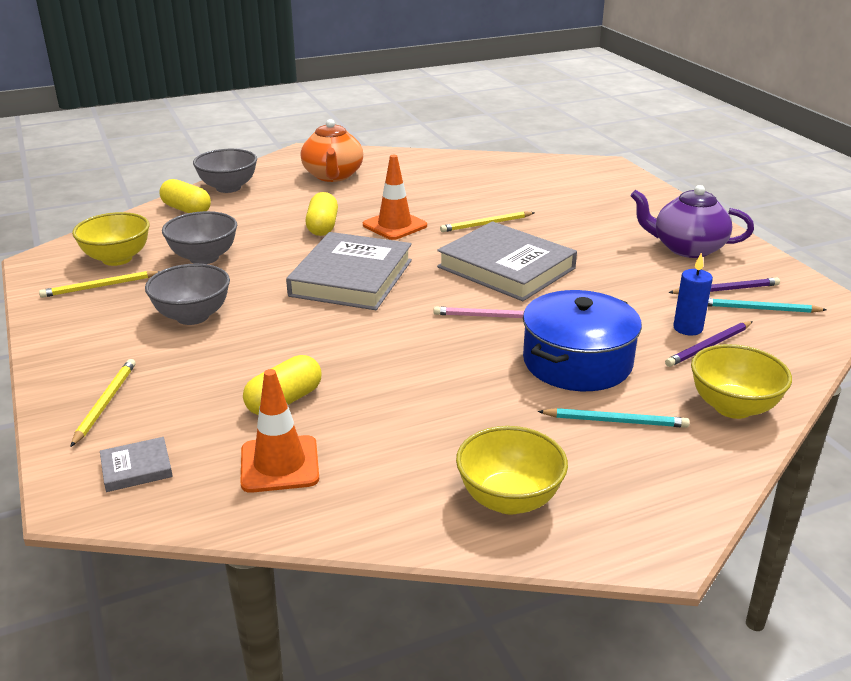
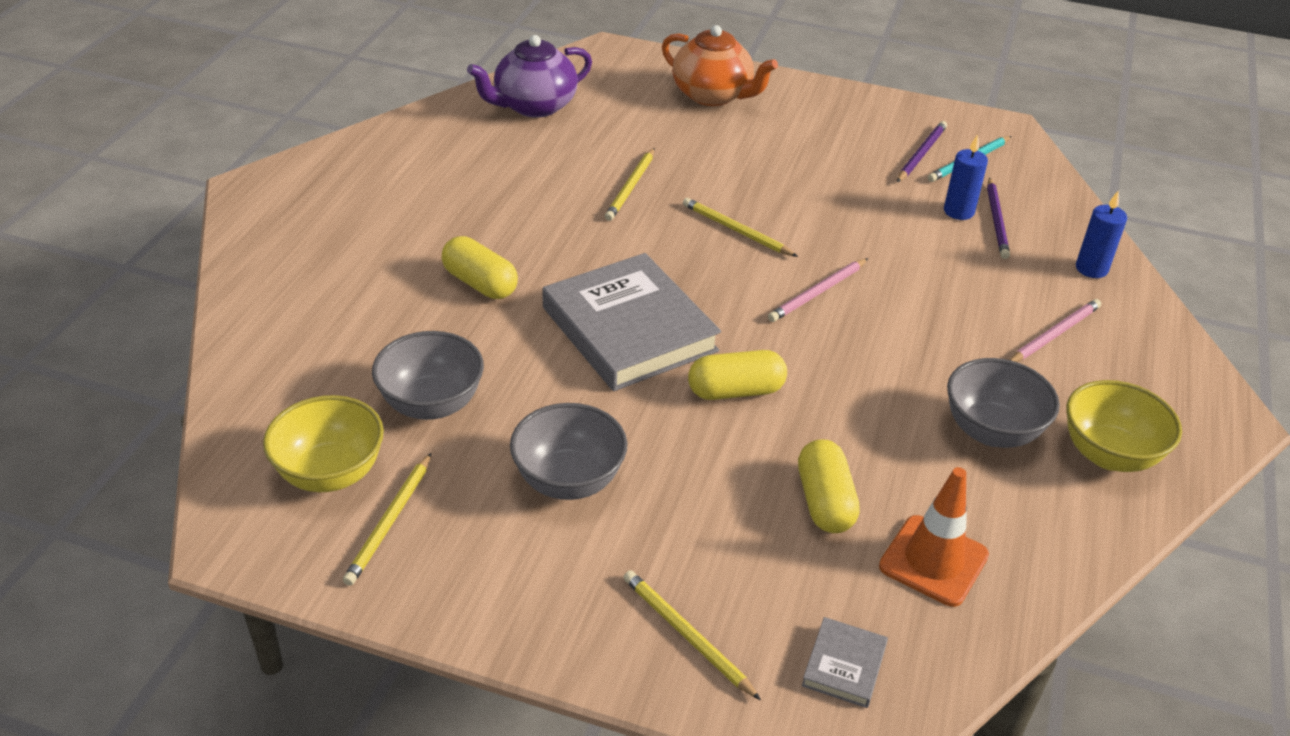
camera: 50 degrees left, 10 degrees up
yellow capsule [159,179,211,213] -> yellow capsule moved to [688,350,787,400]
grey bowl [193,149,257,193] -> grey bowl moved to [947,358,1060,448]
orange teapot [301,119,363,182] -> orange teapot moved to [662,25,778,106]
orange traffic cone [363,155,427,240] -> none
grey book [437,221,577,301] -> yellow pencil [683,198,798,257]
blue pot [523,290,642,391] -> none
turquoise pencil [538,408,690,428] -> pink pencil [1010,299,1101,362]
purple teapot [631,185,754,258] -> purple teapot moved to [467,35,592,118]
yellow bowl [691,344,792,419] -> blue candle [1076,190,1127,278]

